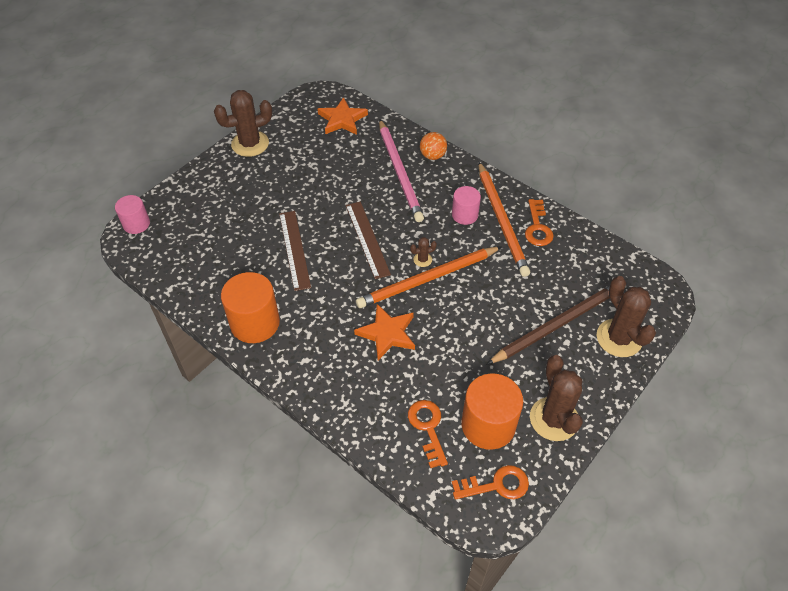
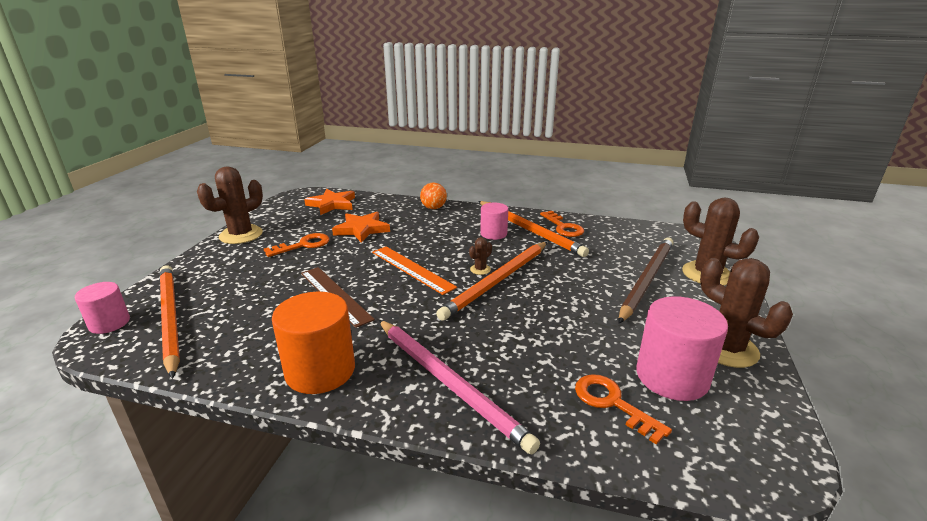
camera: 25 degrees left, 25 degrees down
brown ruler [346,201,391,279] -> orange ruler [372,246,457,295]
orange star [354,304,415,360] -> orange star moved to [332,212,390,243]
pink pencil [379,119,424,222] -> pink pencil moved to [379,320,540,454]
orange key [452,465,529,500] -> orange key moved to [264,233,330,257]
orange cylinder [461,374,523,450] -> pink cylinder [636,296,728,401]
none -> orange pencil [160,265,180,379]

